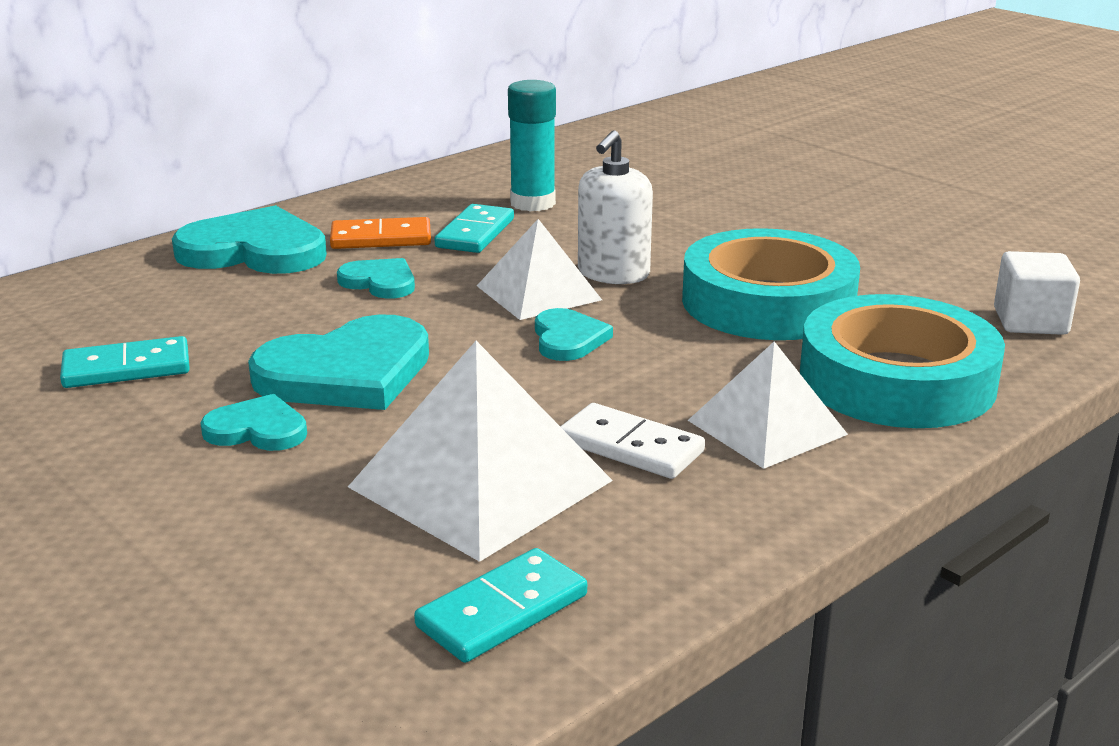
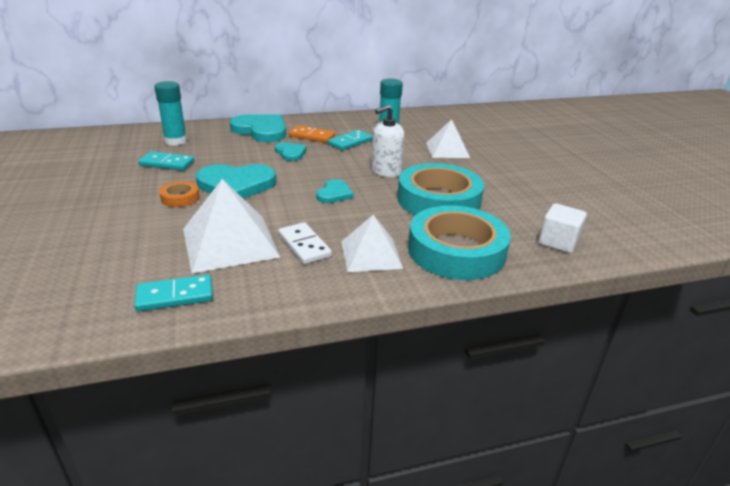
camera: 25 degrees right, 5 degrees up
turquoise heart [200,394,307,451] -> orange tape [159,181,200,207]
white pyramid [477,219,602,320] -> white pyramid moved to [426,119,470,158]
none -> turquoise glue stick [154,81,187,146]

